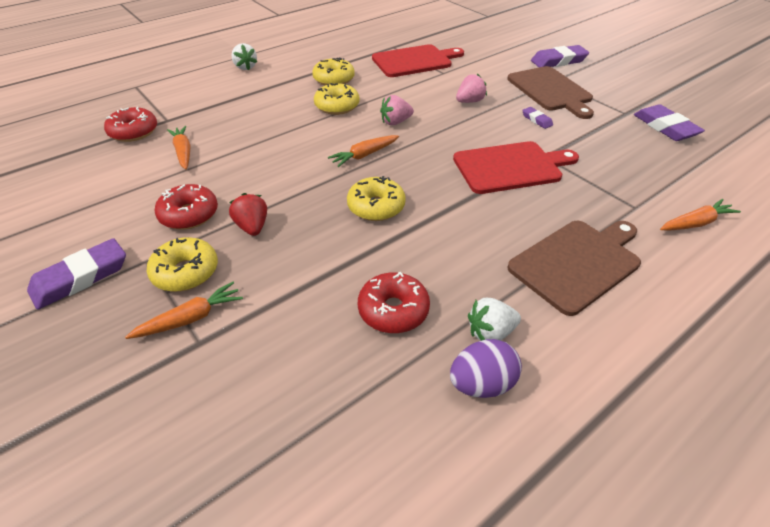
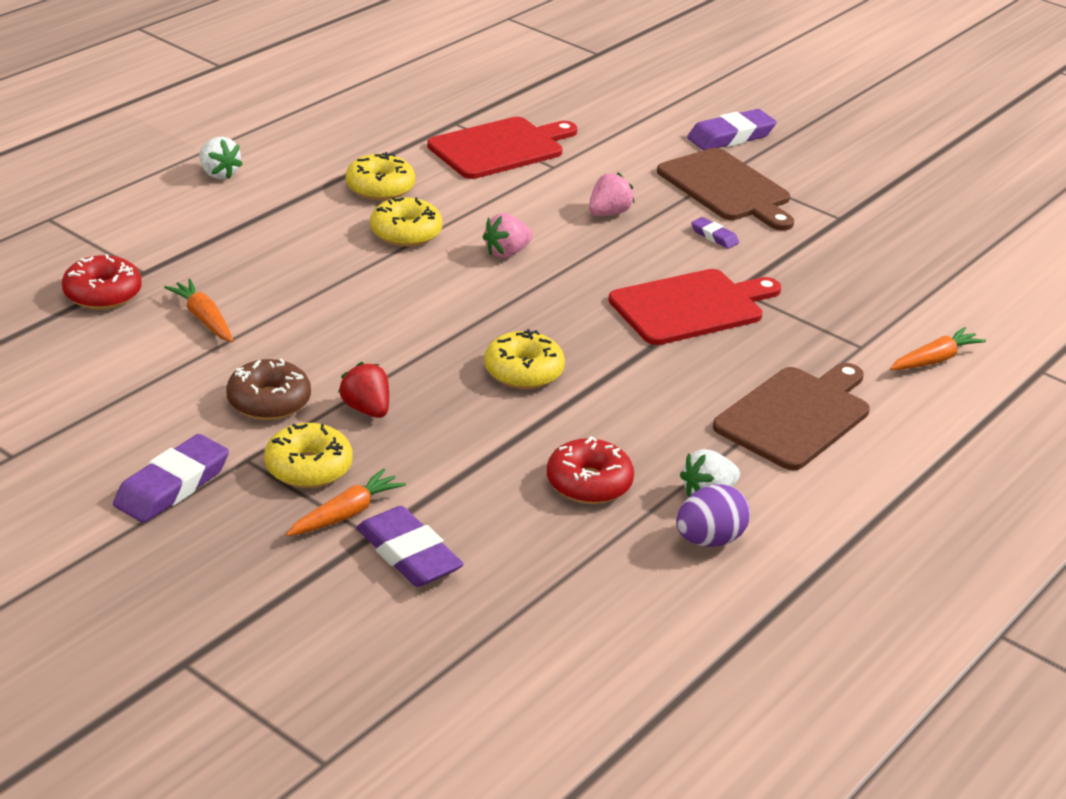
camera: 15 degrees left, 10 degrees down
red donut [155,184,218,230] -> brown donut [226,358,311,420]
orange carrot [328,135,399,167] -> none
purple eraser [634,104,705,141] -> purple eraser moved to [356,506,464,587]

